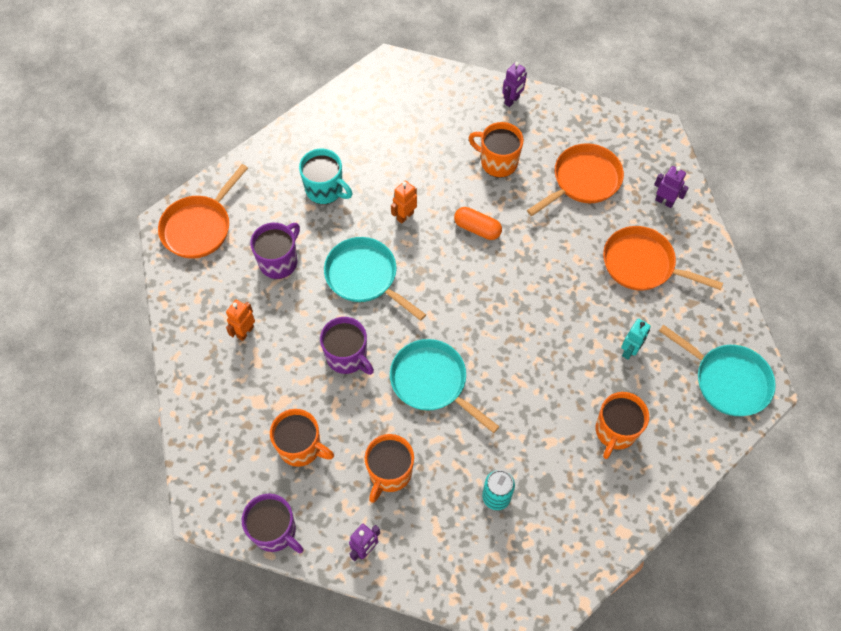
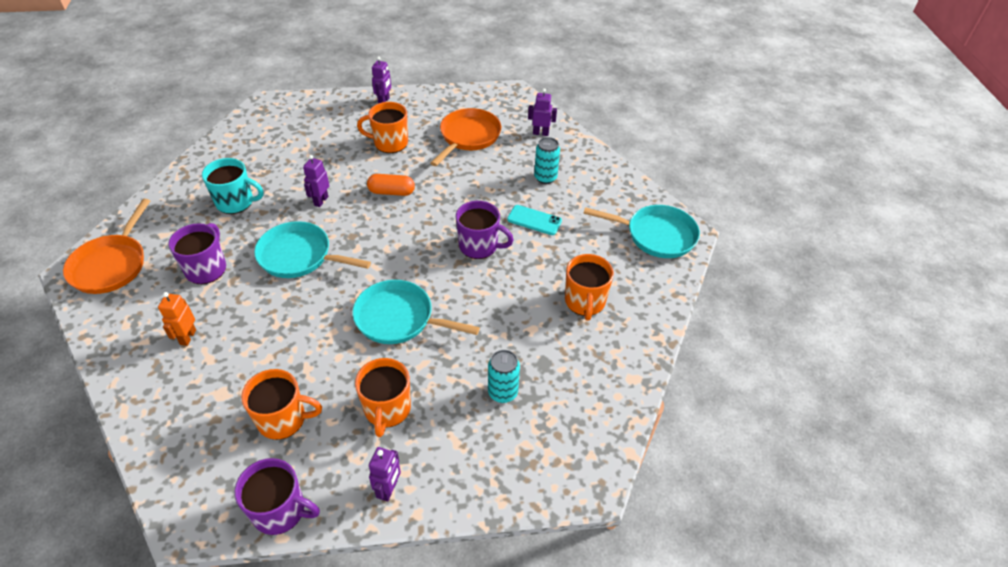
camera: 25 degrees left, 15 degrees down
purple mug [320,317,374,375] -> purple mug moved to [456,201,514,259]
orange robot [391,181,417,224] -> purple robot [303,155,329,207]
orange pan [603,226,723,290] -> turquoise can [534,137,560,184]
turquoise robot [621,319,651,360] -> none
none -> turquoise phone [507,205,562,235]

